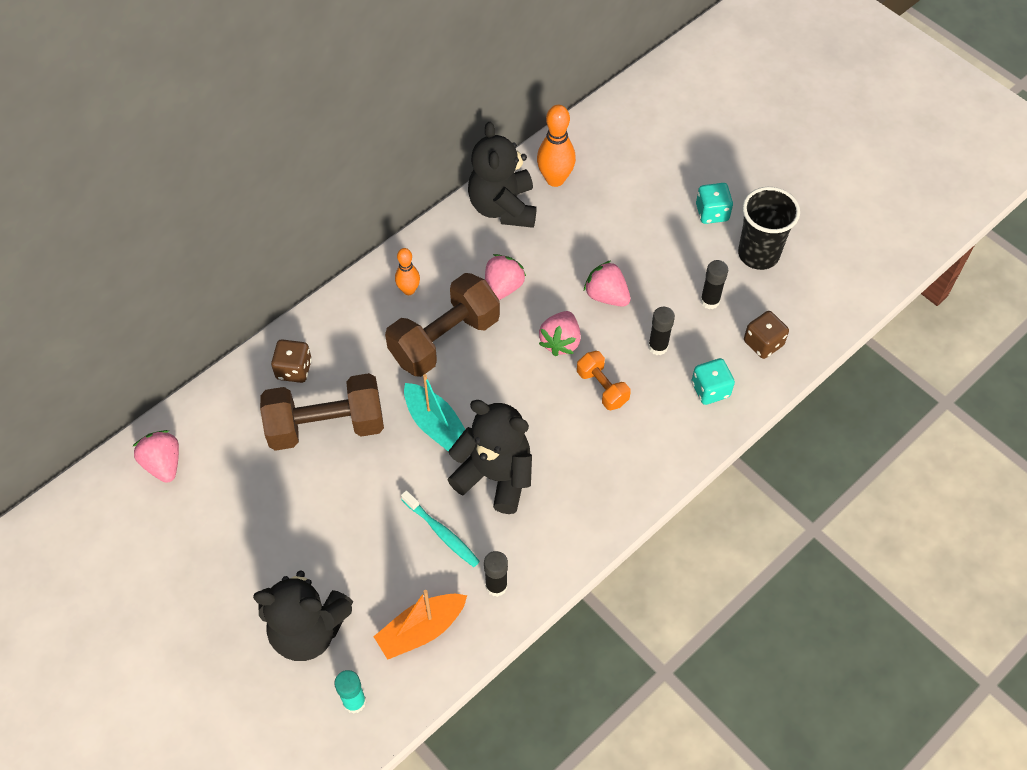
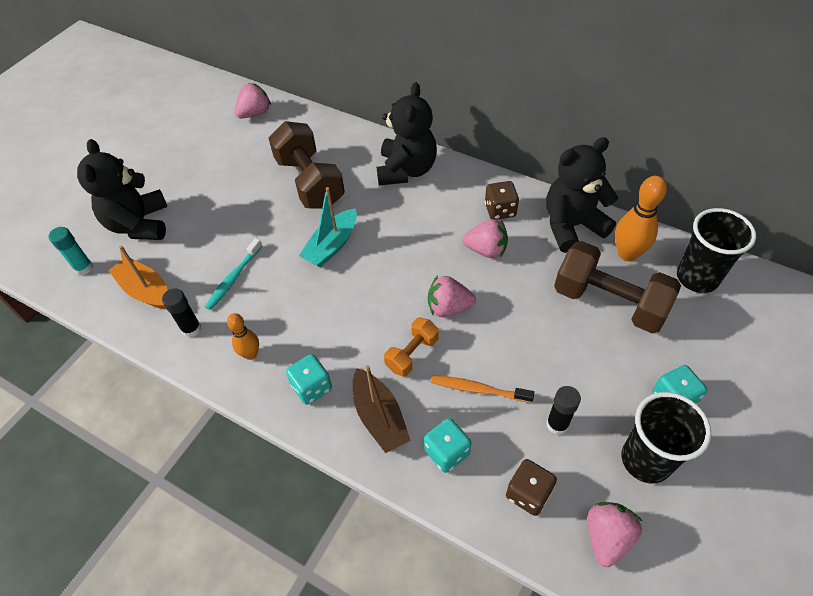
camera: 75 degrees right, 5 degrees down
brown dice [271,339,312,383] -> brown dice moved to [485,181,519,220]
brown dumbbell [385,273,500,377] -> brown dumbbell moved to [554,241,681,333]
orange bowling pin [395,248,420,295] -> orange bowling pin moved to [227,313,259,360]
black teddy bear [447,400,532,514] -> black teddy bear moved to [377,82,437,185]
pink strawberry [584,260,631,307] -> pink strawberry moved to [588,502,642,567]
black glue stick [648,307,675,355] -> orange toothbrush [431,375,534,403]
none -> turquoise dice [286,354,332,405]
none -> brown boat [353,365,411,453]
none -> black cup [677,208,756,293]

